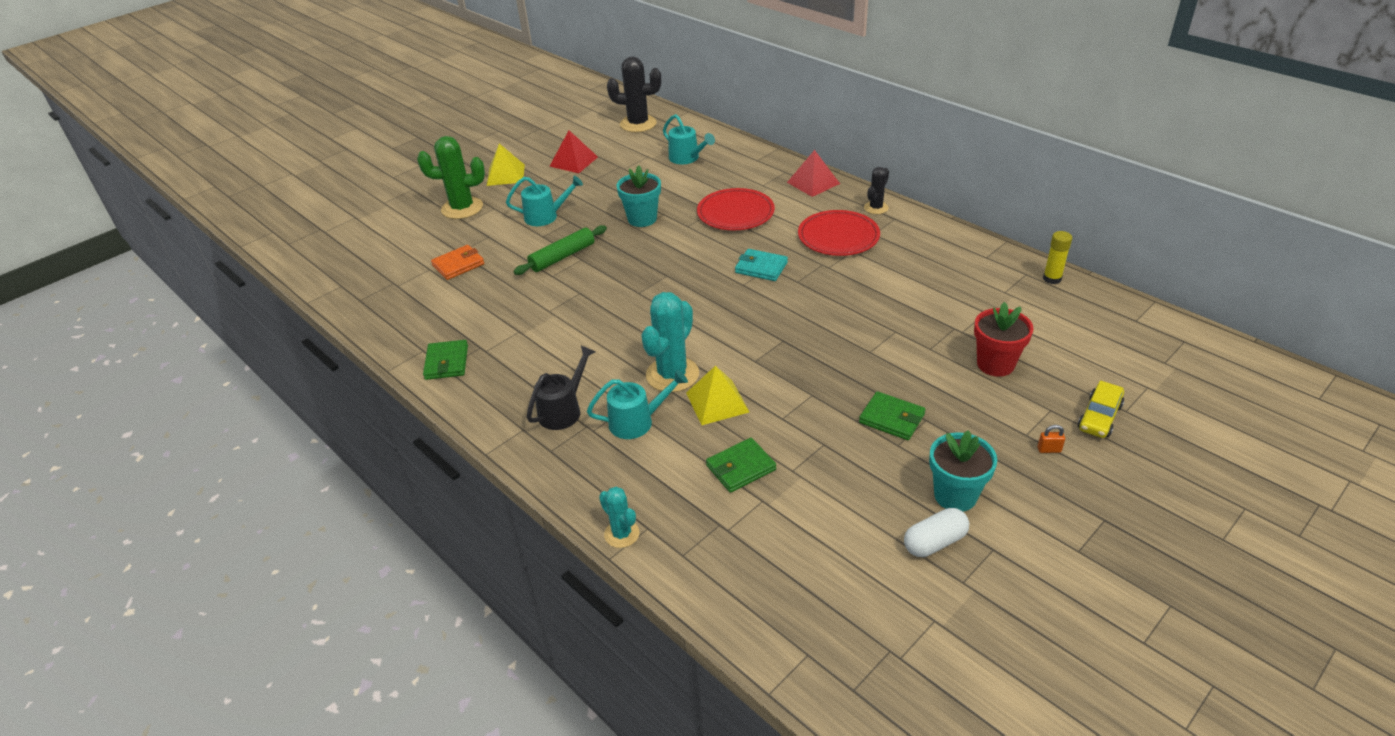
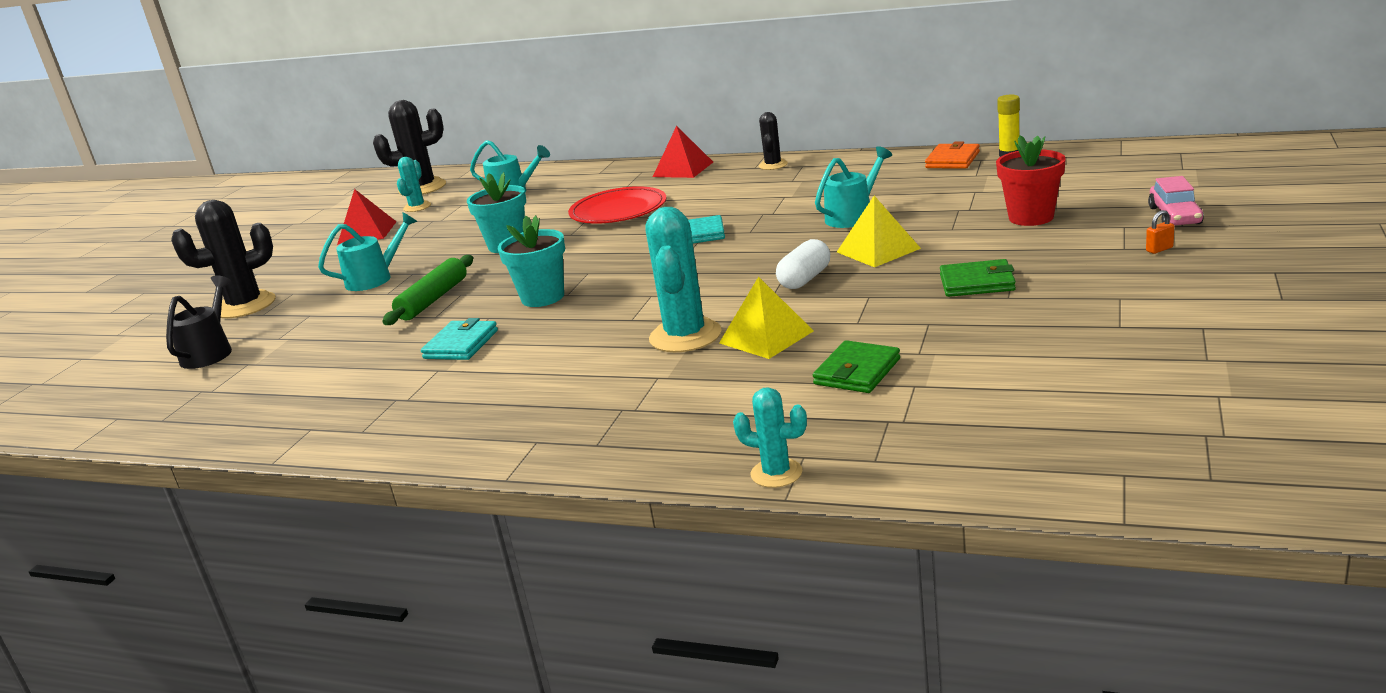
camera: 25 degrees left, 15 degrees down
green cactus [417,136,485,219] -> black cactus [171,200,276,318]
green wallet [423,340,468,380] -> none
orange wallet [431,245,485,280] -> orange wallet moved to [925,141,980,169]
yellow pyramid [487,143,525,186] -> yellow pyramid moved to [837,196,921,267]
black watering can [527,345,595,430] -> black watering can moved to [166,275,232,369]
turquoise watering can [587,370,688,439] -> turquoise watering can moved to [815,146,892,228]
red plate [798,210,880,256] -> none
white capsule [904,508,969,557] -> white capsule moved to [776,239,830,289]
turquoise flower pot [929,430,997,512] -> turquoise flower pot moved to [498,215,565,307]
yellow car [1078,381,1124,438] -> pink car [1148,176,1204,225]
none -> turquoise cactus [397,157,431,212]
none -> turquoise wallet [421,318,498,360]

